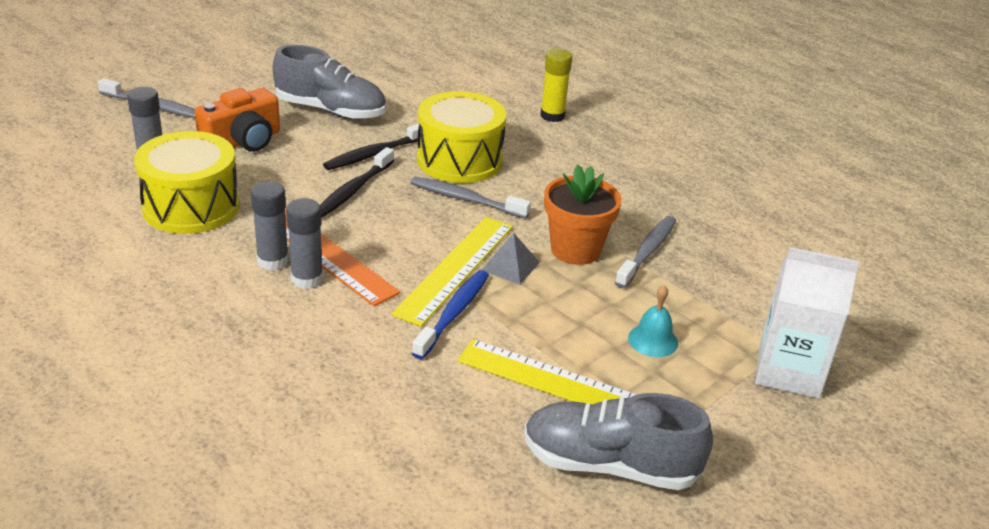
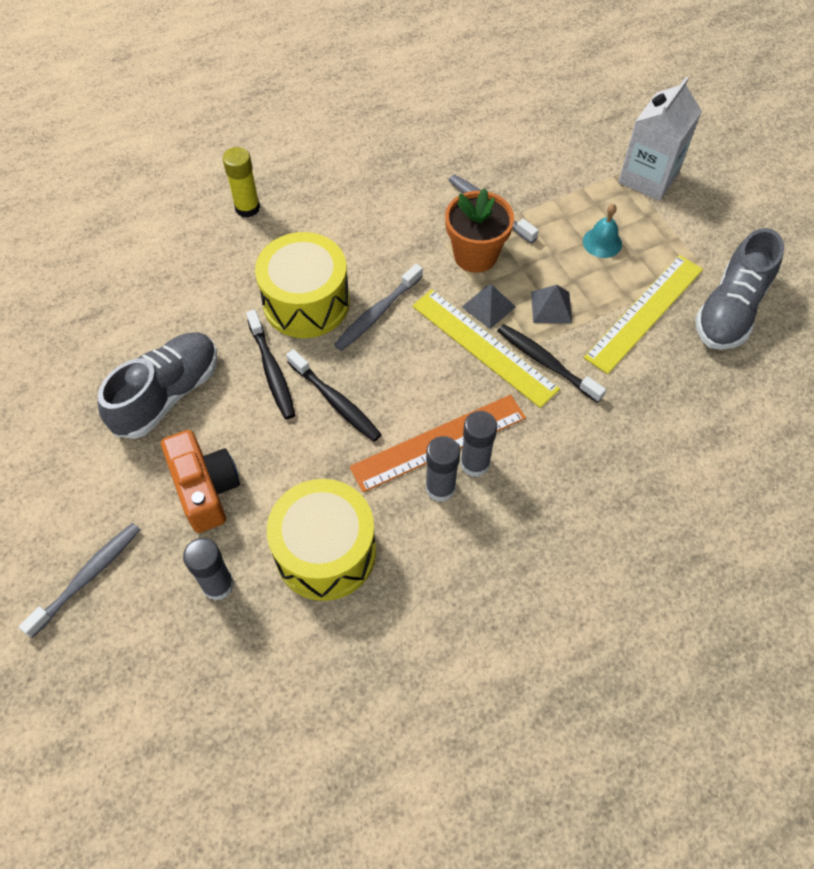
camera: 70 degrees left, 25 degrees up
blue toothbrush [412,270,489,359] -> black toothbrush [498,324,606,403]
none -> grey pyramid [531,285,572,323]

